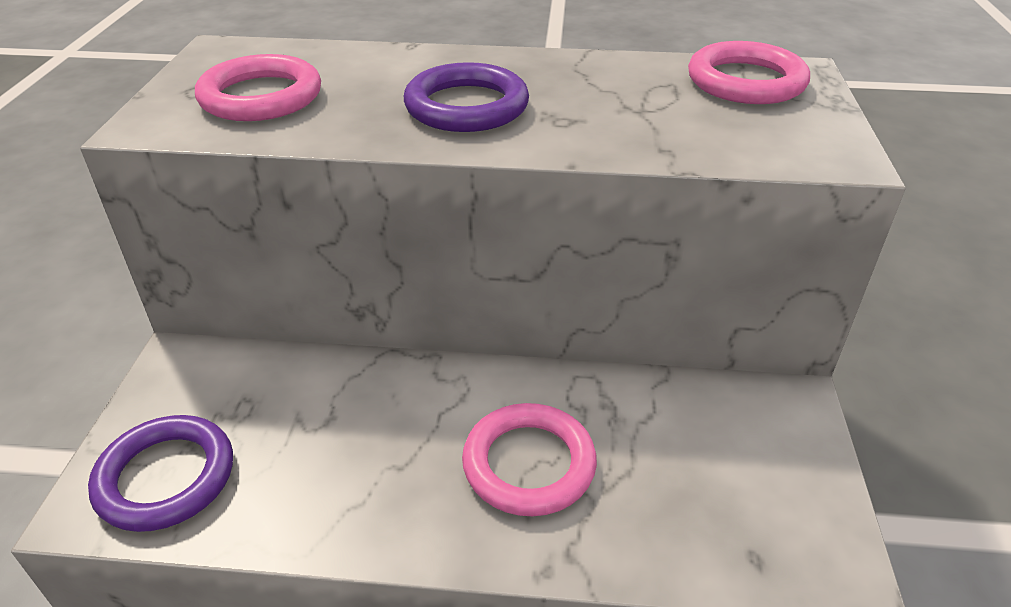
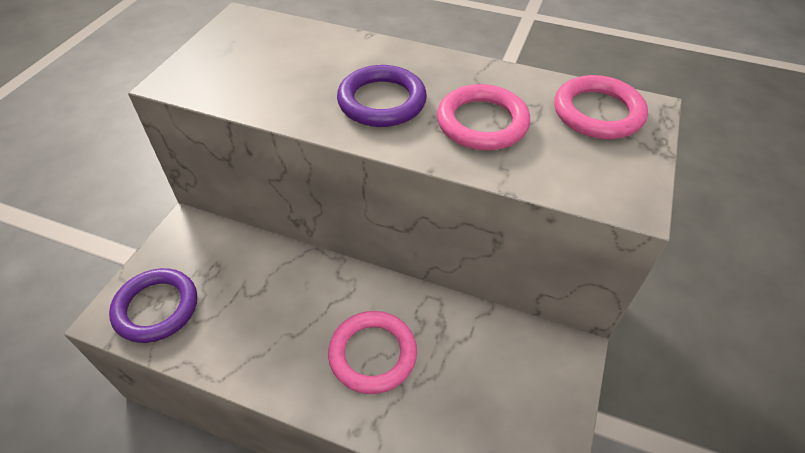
camera: 15 degrees right, 10 degrees up
pink ring [195,54,321,121] -> pink ring moved to [437,84,530,150]

